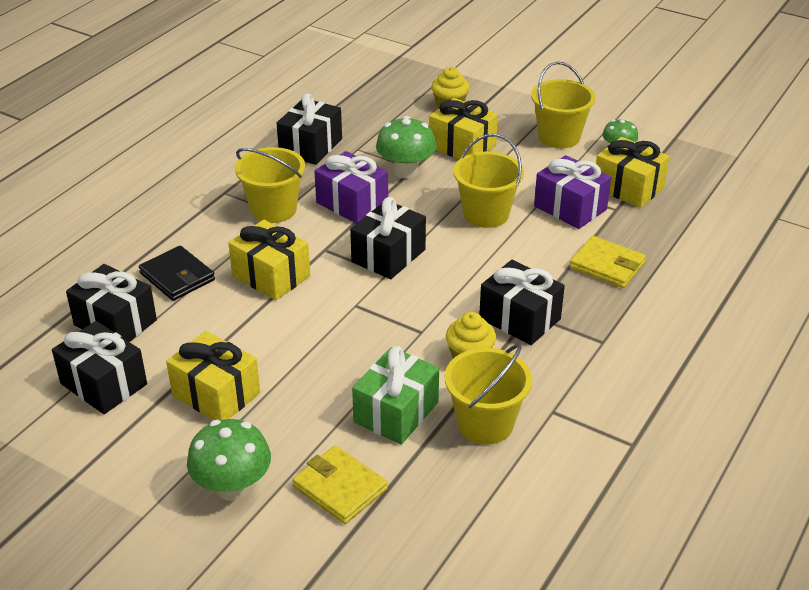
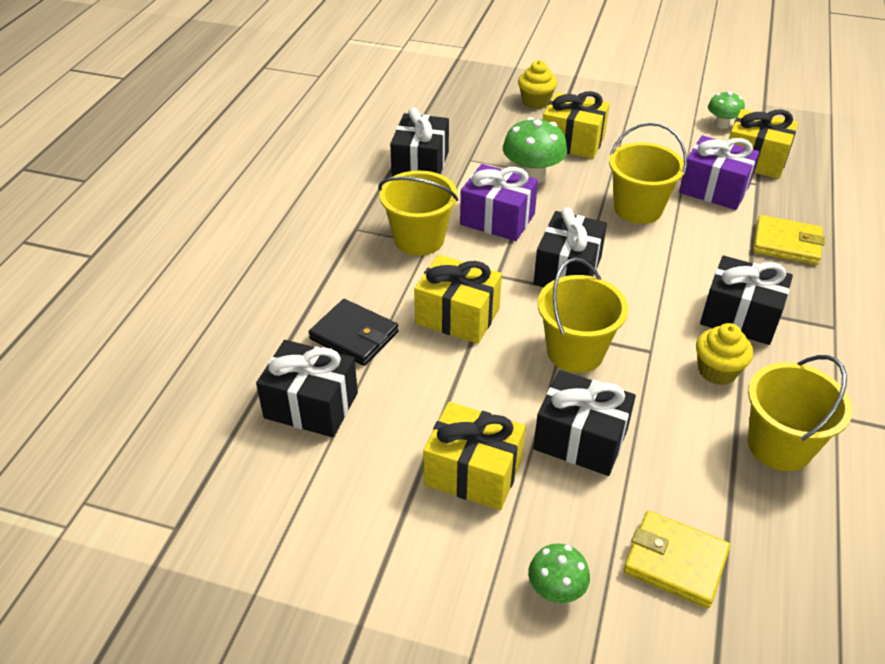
camera: 15 degrees left, 5 degrees up
black gift [52,321,147,414] -> black gift moved to [533,370,636,476]
green mushroom [187,419,271,501] -> green mushroom [528,544,590,603], size x0.61
green gift [352,346,439,445] -> none
yellow bucket [531,62,596,148] -> yellow bucket moved to [538,258,628,373]

